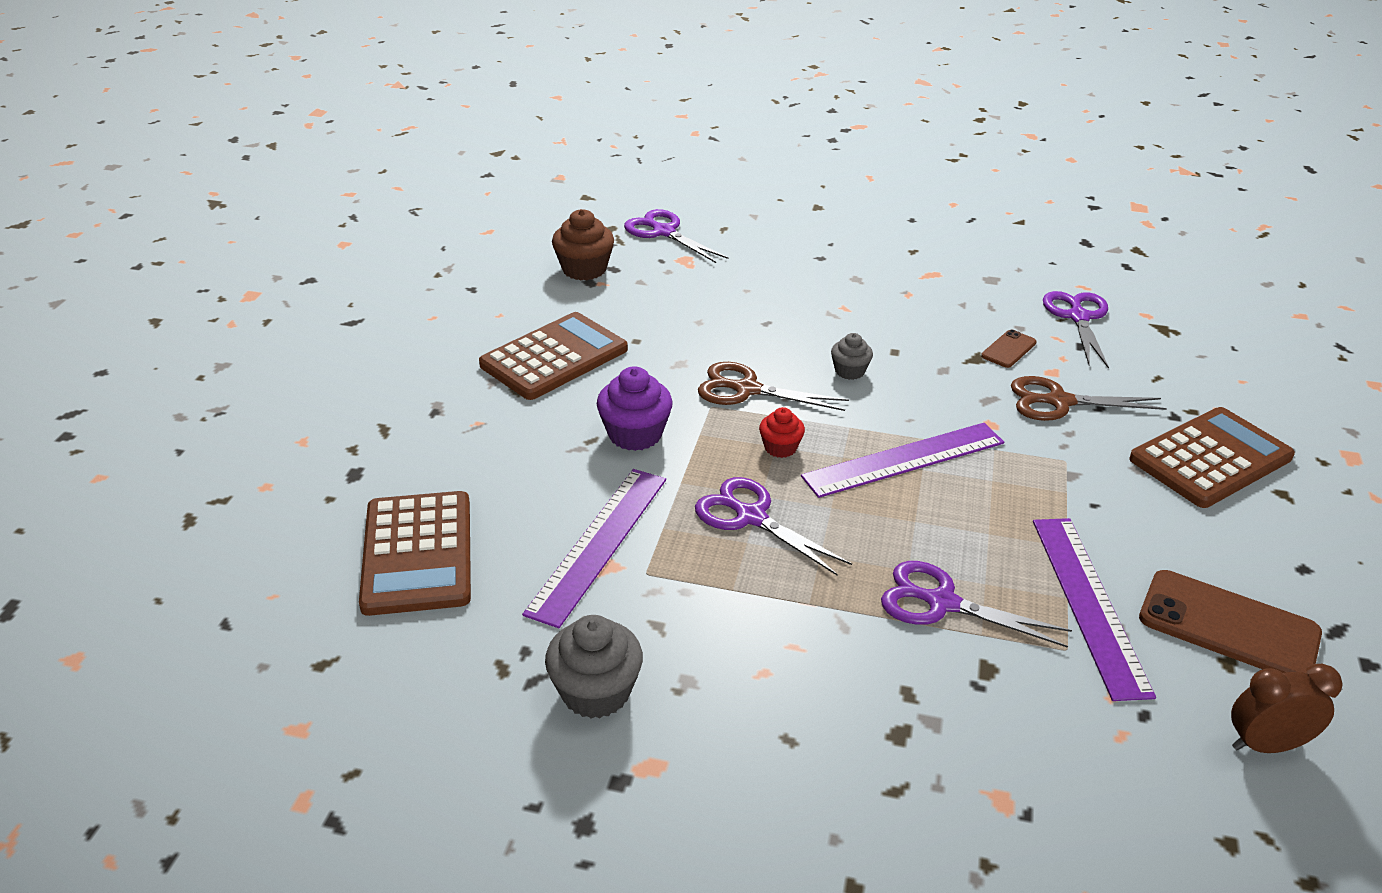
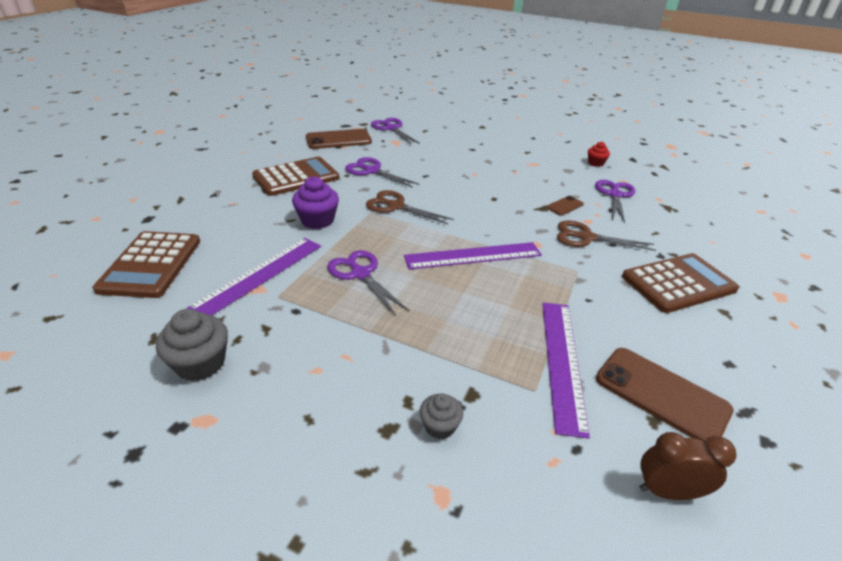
camera: 10 degrees right, 0 degrees up
brown cupcake [552,209,614,280] -> brown phone [306,129,372,149]
red cupcake [759,407,805,458] -> red cupcake moved to [588,142,610,167]
grey cupcake [831,333,873,380] -> grey cupcake moved to [420,393,463,439]
purple scissors [881,561,1072,648] -> purple scissors moved to [345,157,420,188]

